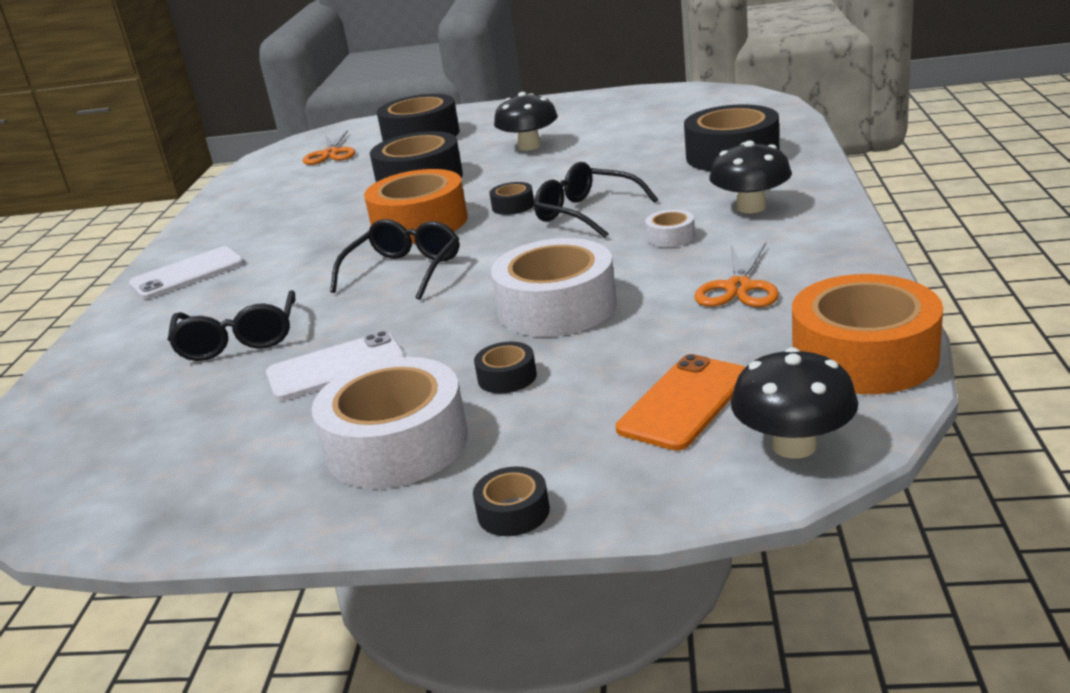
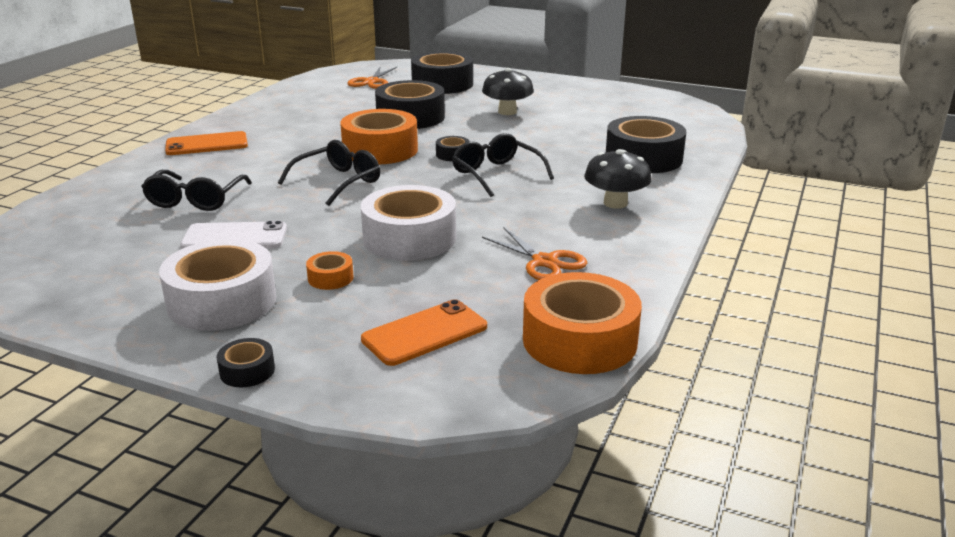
camera: 15 degrees right, 0 degrees up
white phone [129,246,244,299] -> orange phone [165,131,248,155]
black tape [474,342,537,393] -> orange tape [306,251,354,290]
white tape [645,209,695,247] -> none
orange scissors [694,243,779,307] -> orange scissors turned 75 degrees counterclockwise [482,227,587,280]
black mushroom [731,347,858,459] -> none

